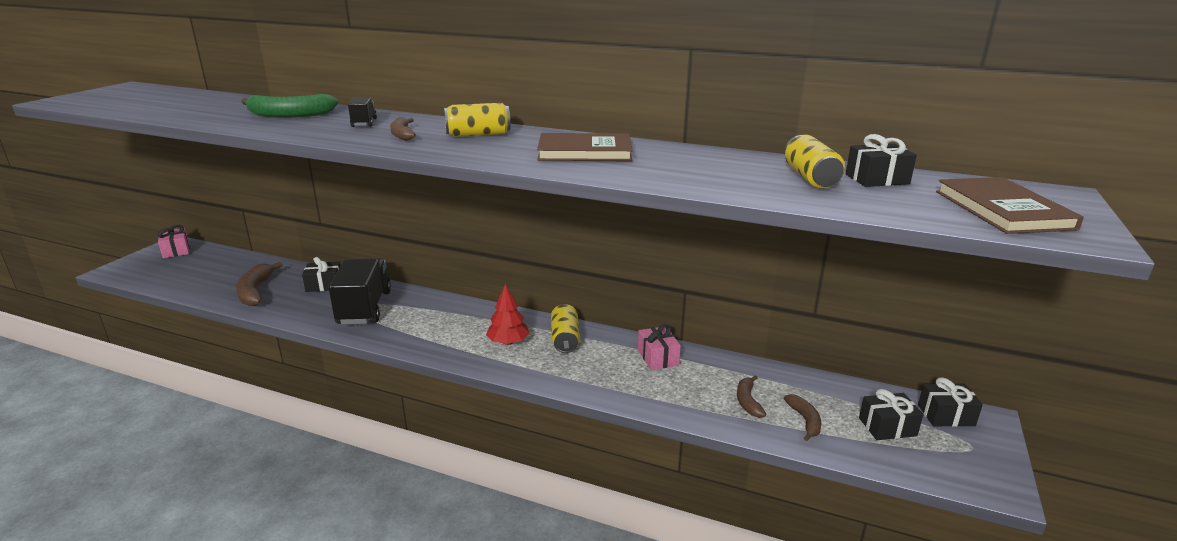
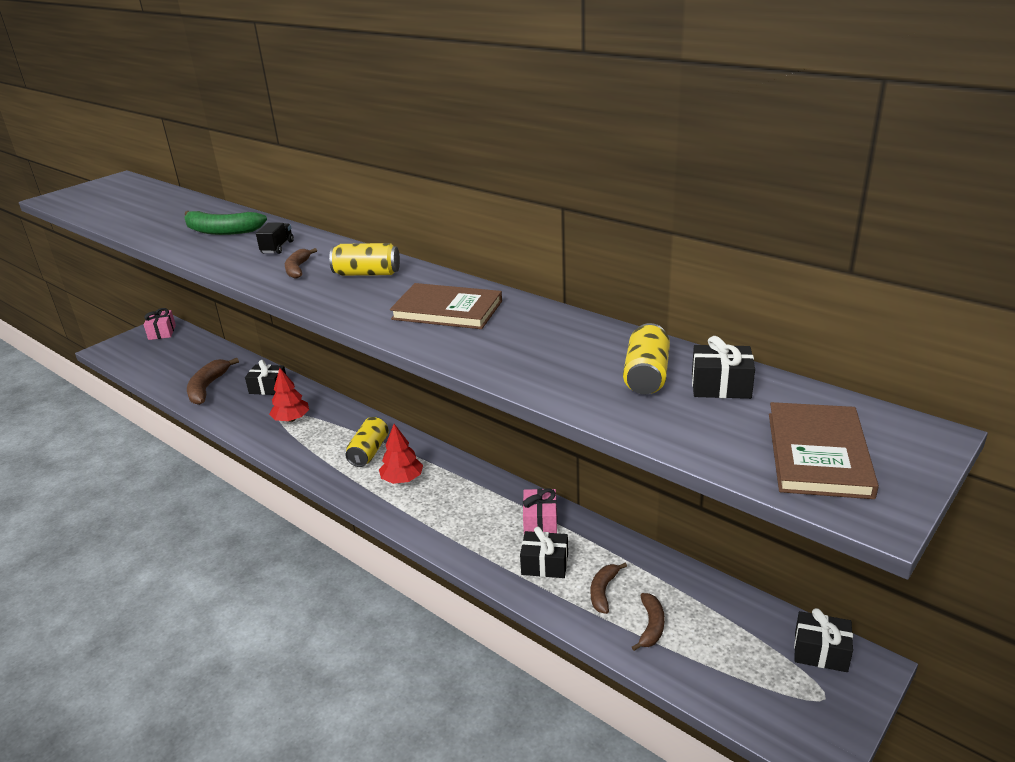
camera: 20 degrees right, 5 degrees up
black truck [329,258,391,325] -> red tree [269,368,309,422]
yellow can [551,304,580,353] -> yellow can moved to [345,417,389,467]
black gift [859,389,924,440] -> black gift moved to [520,527,568,578]

